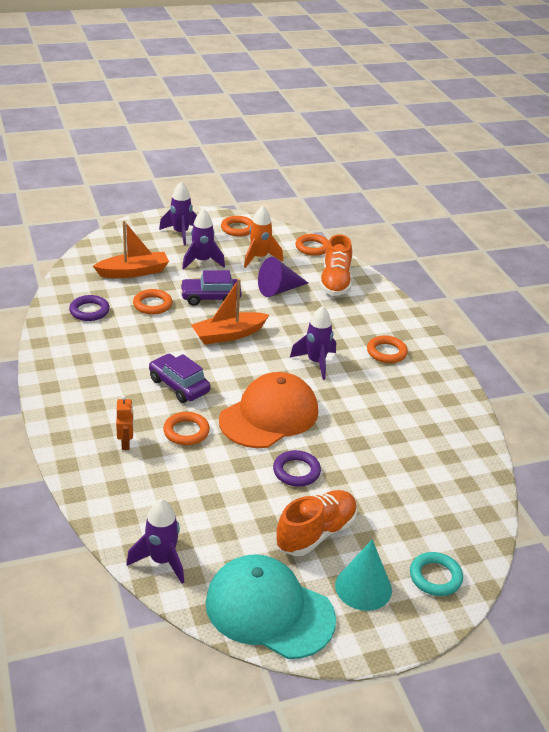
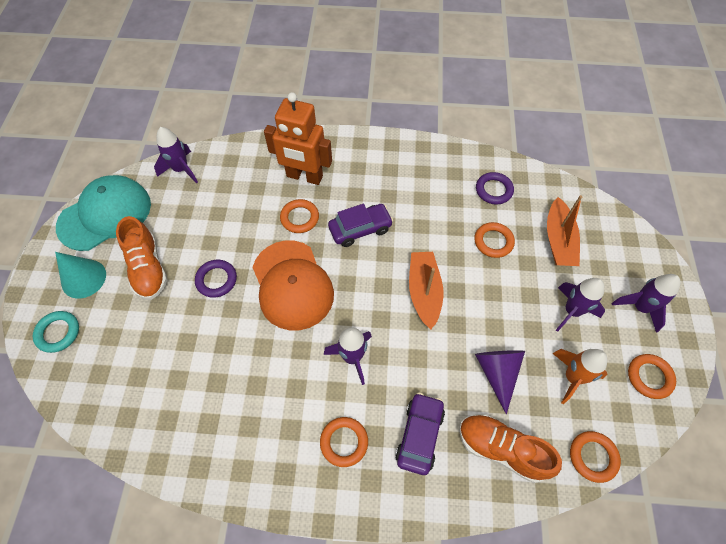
camera: 115 degrees right, 25 degrees up
orange robot [116,395,134,450] -> orange robot [264,92,332,185], size x2.21
purple car [180,270,242,306] -> purple car moved to [395,393,445,475]

